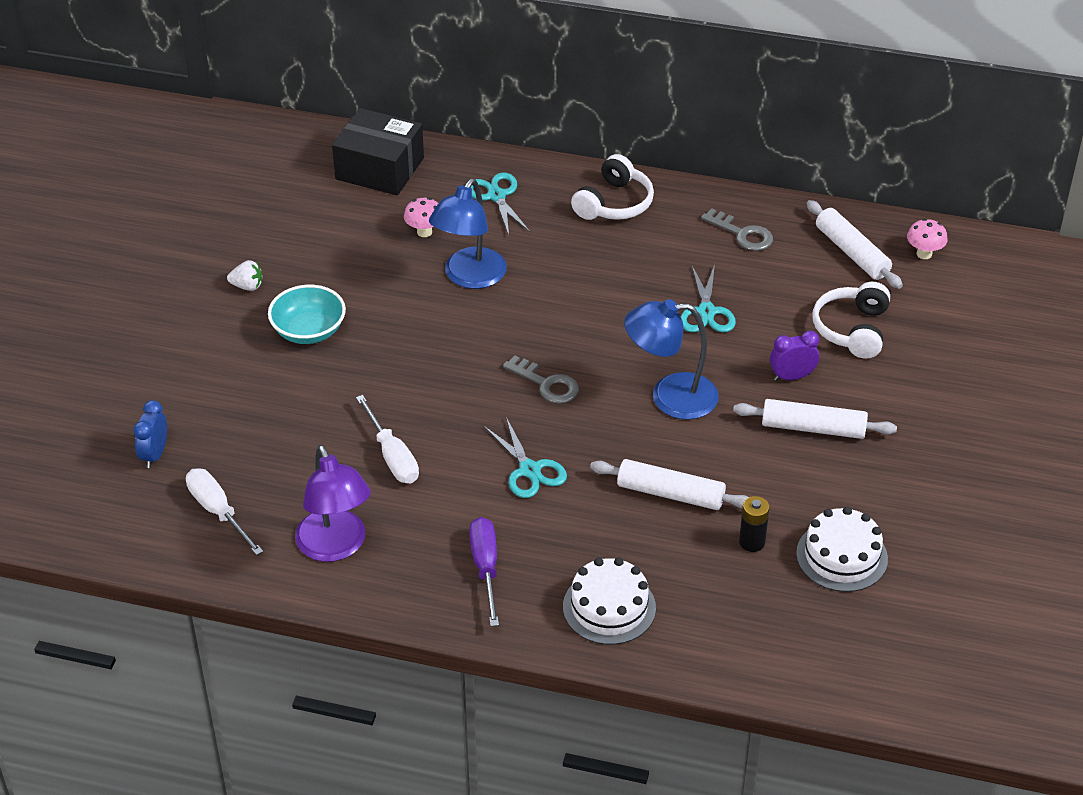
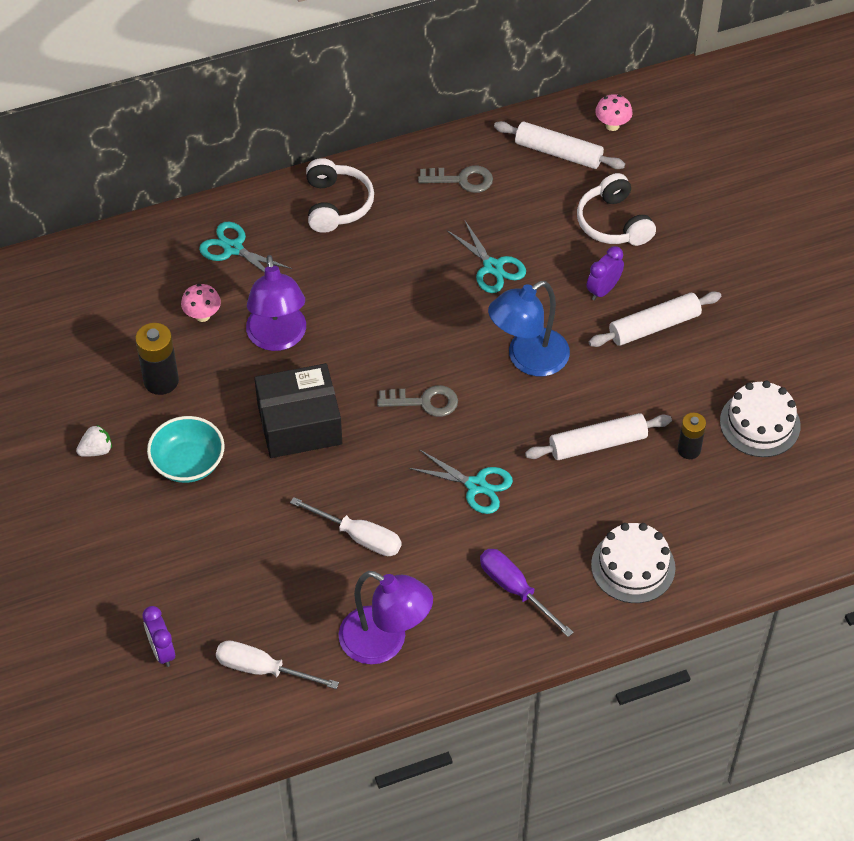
camera: 35 degrees left, 10 degrees up
blue clock [133,400,167,468] -> purple clock [142,606,175,667]
black box [332,108,424,195] -> black box moved to [254,363,342,458]
blue lamp [429,178,507,289] -> purple lamp [246,255,306,351]
none -> black battery [135,323,179,395]

